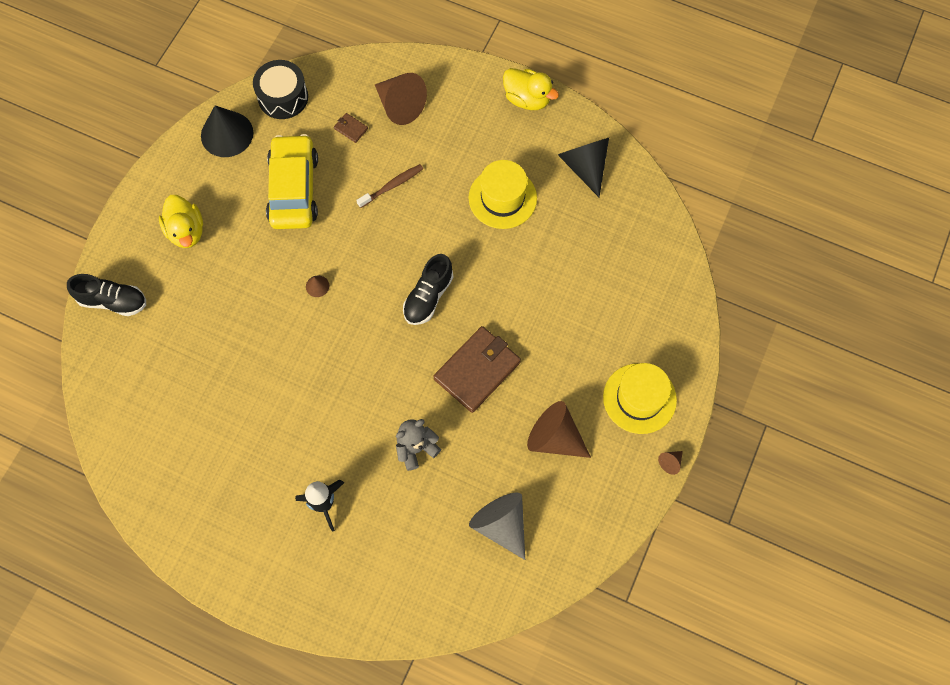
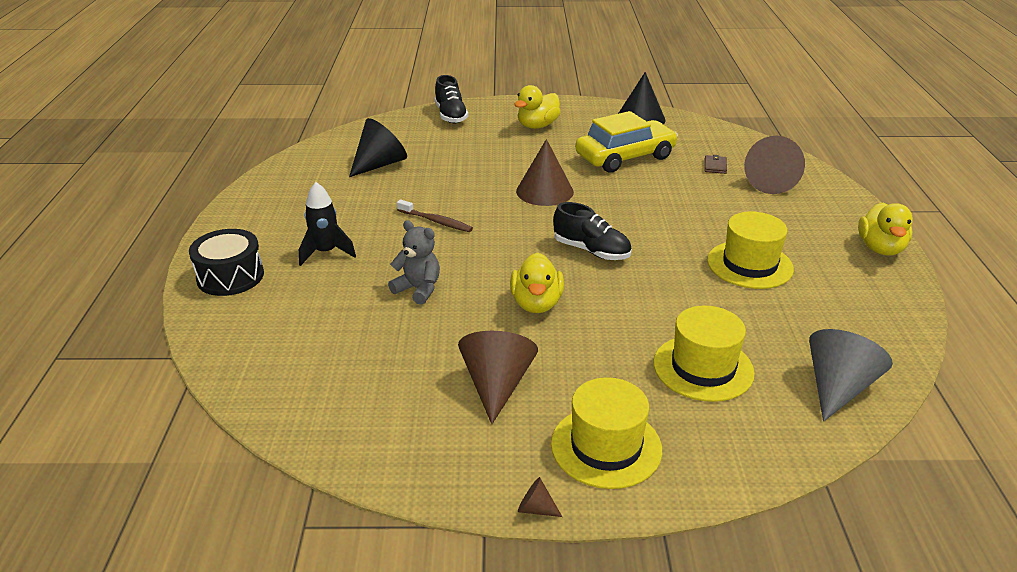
camera: 65 degrees right, 35 degrees down
black drum [253,60,308,119] -> black drum moved to [189,229,264,296]
brown cone [306,276,329,297] -> brown cone [516,139,574,206], size x2.34
brown toothbrush [356,164,423,208] -> brown toothbrush moved to [397,199,473,232]
black shoe [403,254,453,325] -> black shoe turned 150 degrees counterclockwise [553,202,632,260]
brown wallet [433,326,521,413] -> yellow duck [510,252,564,313]
grey cone [469,492,525,560] -> grey cone moved to [809,329,893,422]
black cone [558,138,609,197] -> black cone moved to [349,118,407,177]
none -> yellow hat [653,305,755,402]

